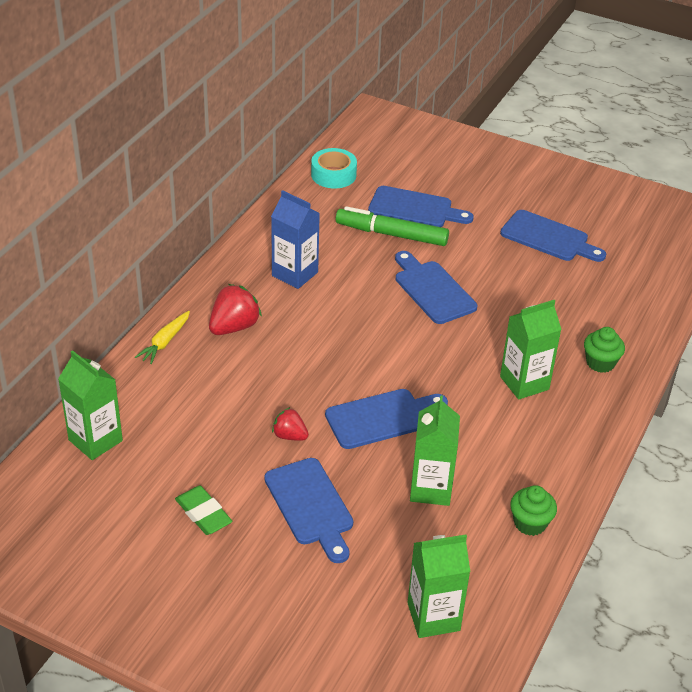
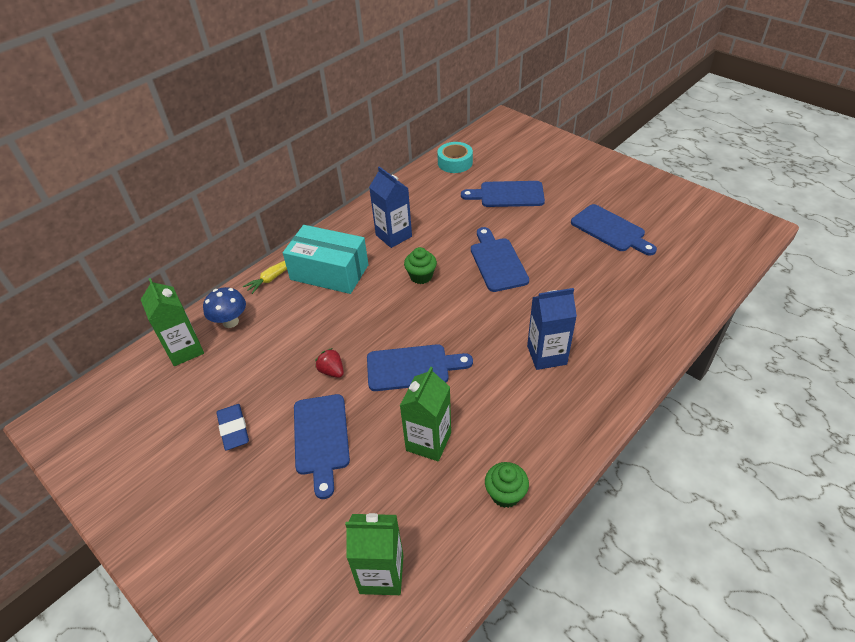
camera: 20 degrees right, 5 degrees up
green eraser [175,486,232,535] -> blue eraser [216,404,249,450]
red strawberry [209,284,262,335] -> turquoise box [283,225,369,294]
green marker [336,206,449,246] -> none
blue cutting board [368,186,474,227] -> blue cutting board turned 150 degrees clockwise [461,181,545,207]
green carton [500,300,562,400] -> blue carton [527,288,577,370]
green cupcake [584,327,625,373] -> green cupcake moved to [404,247,437,284]
none -> blue mushroom [203,287,246,328]

